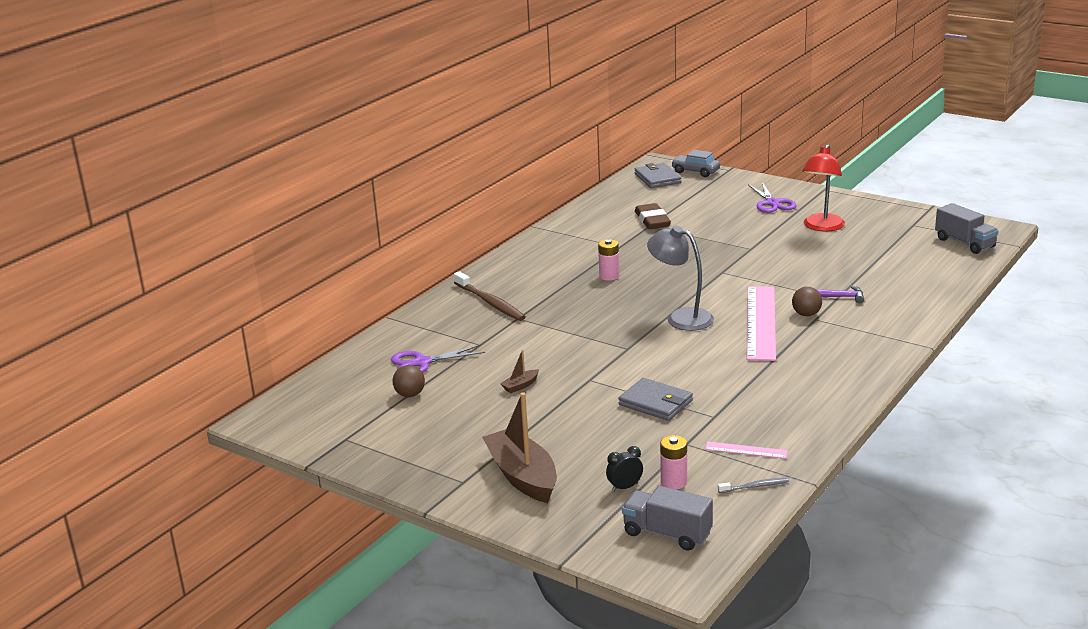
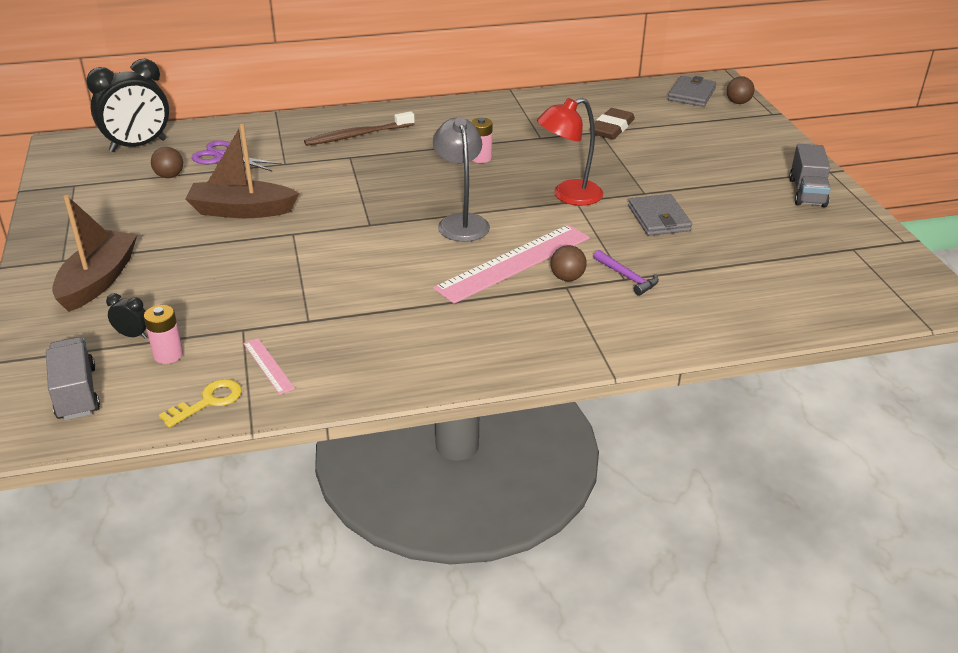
camera: 40 degrees right, 10 degrees up
brown toothbrush [454,271,526,321] -> brown toothbrush turned 60 degrees clockwise [304,111,415,146]
brown boat [500,350,539,393] -> brown boat [185,124,299,218], size x2.36
grey wallet [618,378,693,421] -> grey wallet moved to [628,194,692,236]
grey car [671,150,720,177] -> brown ball [727,76,755,104]
grey toothbrush [718,478,789,493] -> yellow key [159,379,242,428]
purple scissors [748,182,796,213] -> none
red lamp [802,144,845,232] -> red lamp moved to [537,98,603,206]
grey truck [935,203,999,254] -> grey truck moved to [789,144,831,207]
none -> black clock [86,59,169,152]

